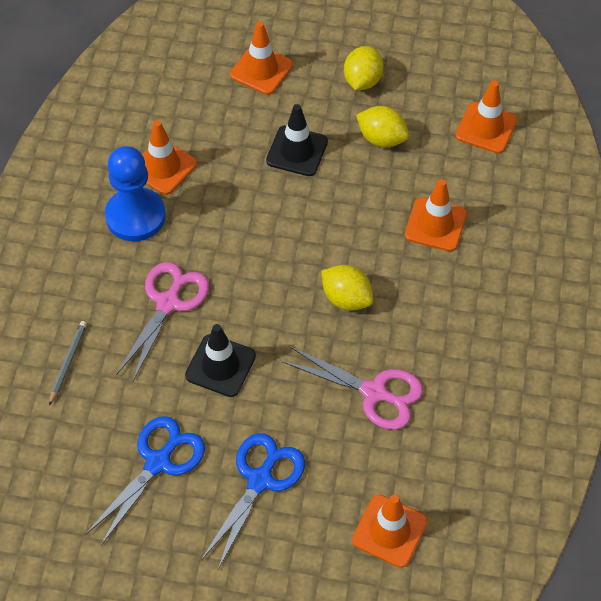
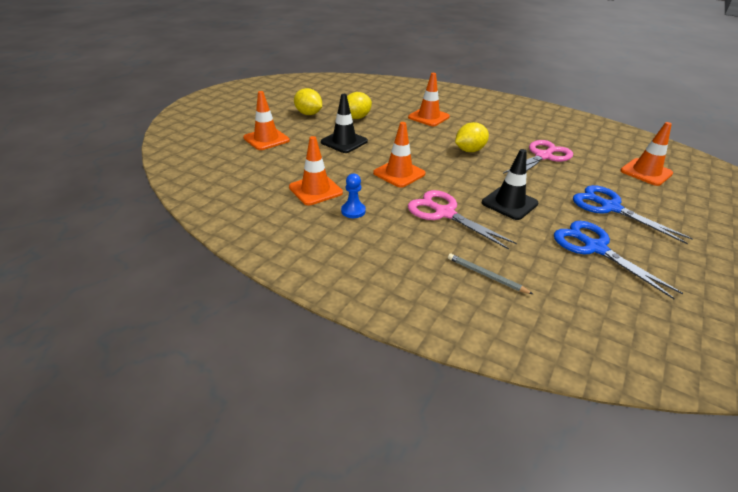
camera: 70 degrees left, 20 degrees down
blue pawn [105,146,166,241] -> blue pawn [341,174,366,218], size x0.48
orange traffic cone [455,81,517,154] -> orange traffic cone moved to [373,122,426,188]

